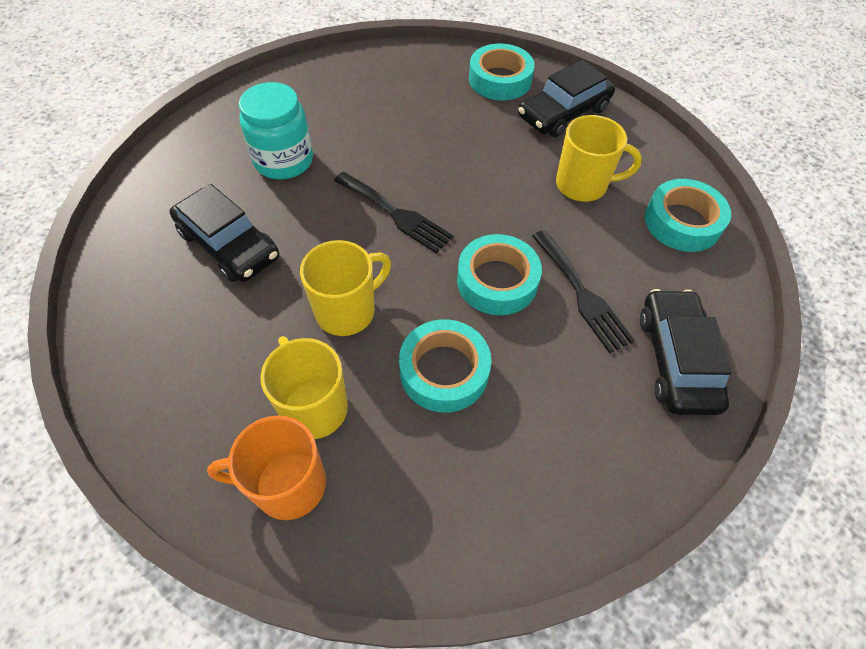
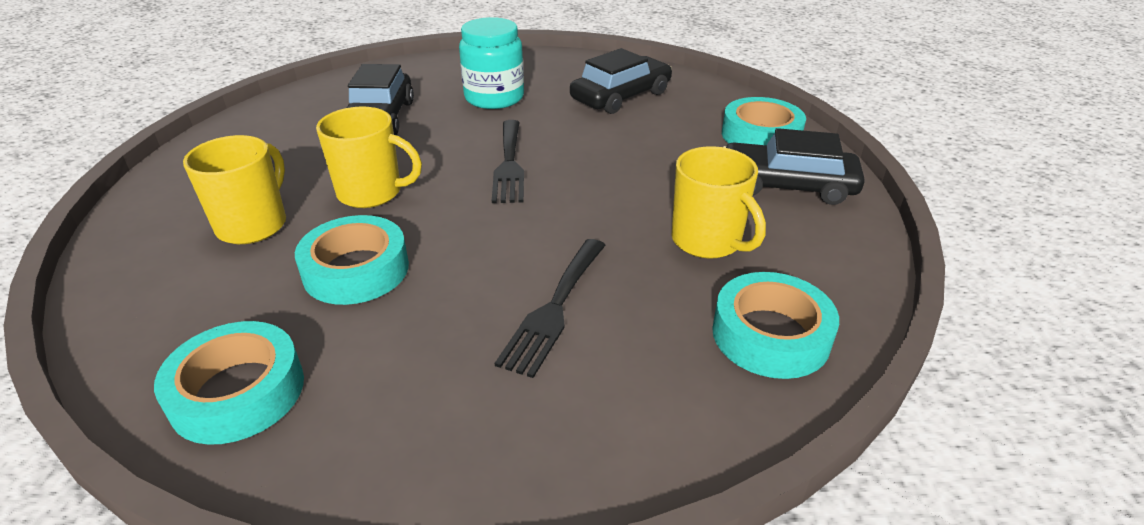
camera: 50 degrees right, 20 degrees down
orange mug [207,416,326,520] -> none
turquoise tape [457,234,542,315] -> turquoise tape moved to [154,321,304,445]
black car [640,289,732,415] -> black car moved to [570,48,672,114]

